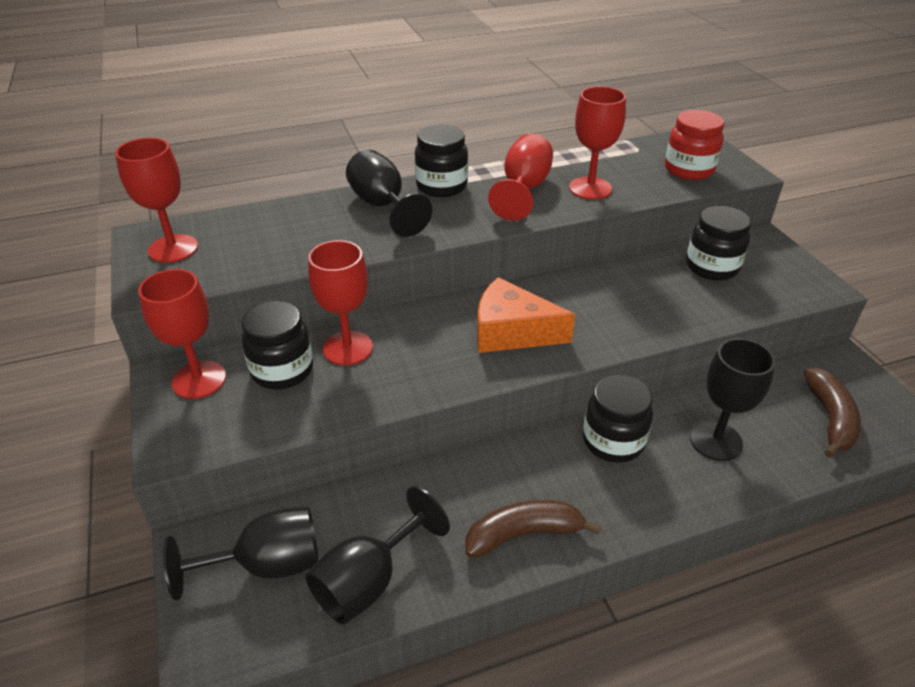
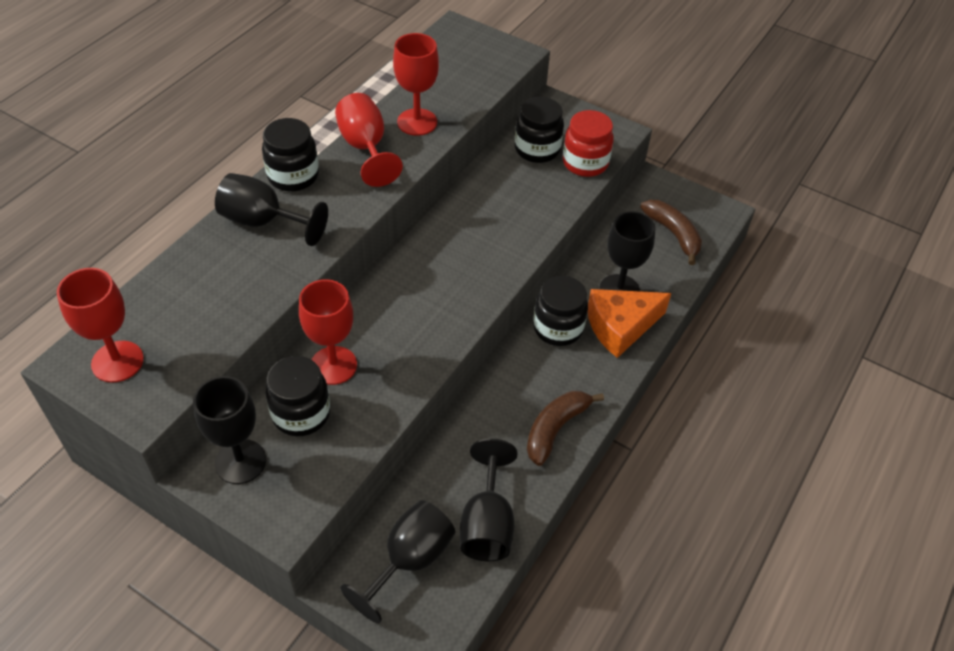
camera: 40 degrees left, 10 degrees up
red goblet [138,269,226,399] -> black goblet [193,376,266,484]
orange cheese [477,277,575,353] -> orange cheese moved to [588,289,671,358]
red jar [665,110,724,180] -> red jar moved to [563,110,614,177]

